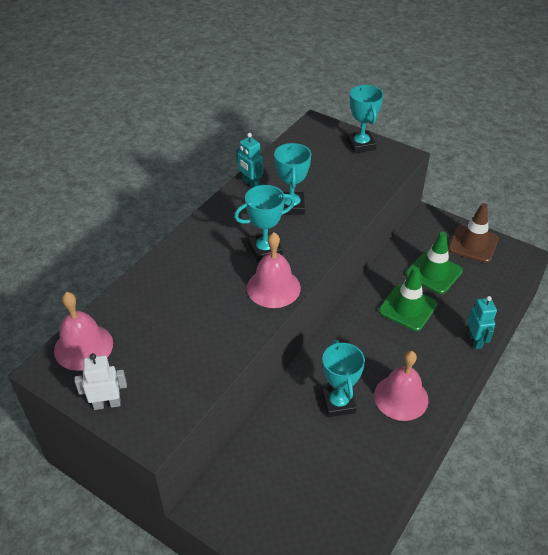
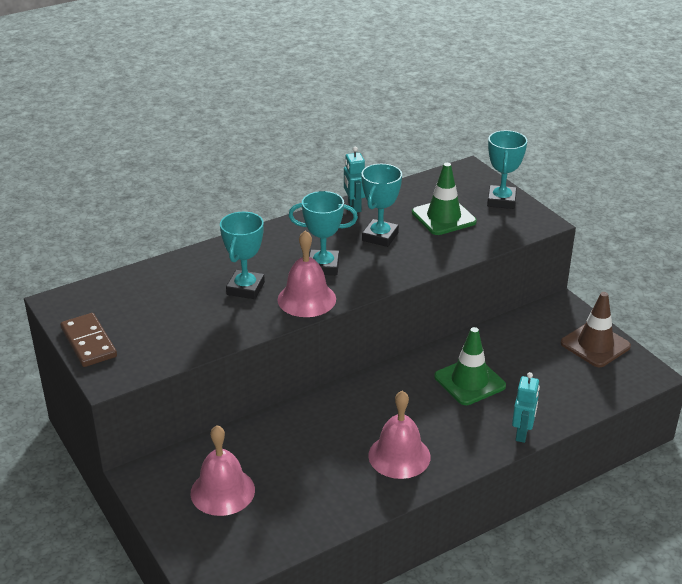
camera: 25 degrees right, 10 degrees down
pink bell [54,292,113,371] -> pink bell moved to [191,425,255,516]
white robot [74,353,127,410] -> brown domino [61,313,117,367]
turquoise trophy [322,340,365,417] -> turquoise trophy moved to [220,212,265,299]
green traffic cone [406,232,463,294] -> green traffic cone moved to [412,163,477,235]

